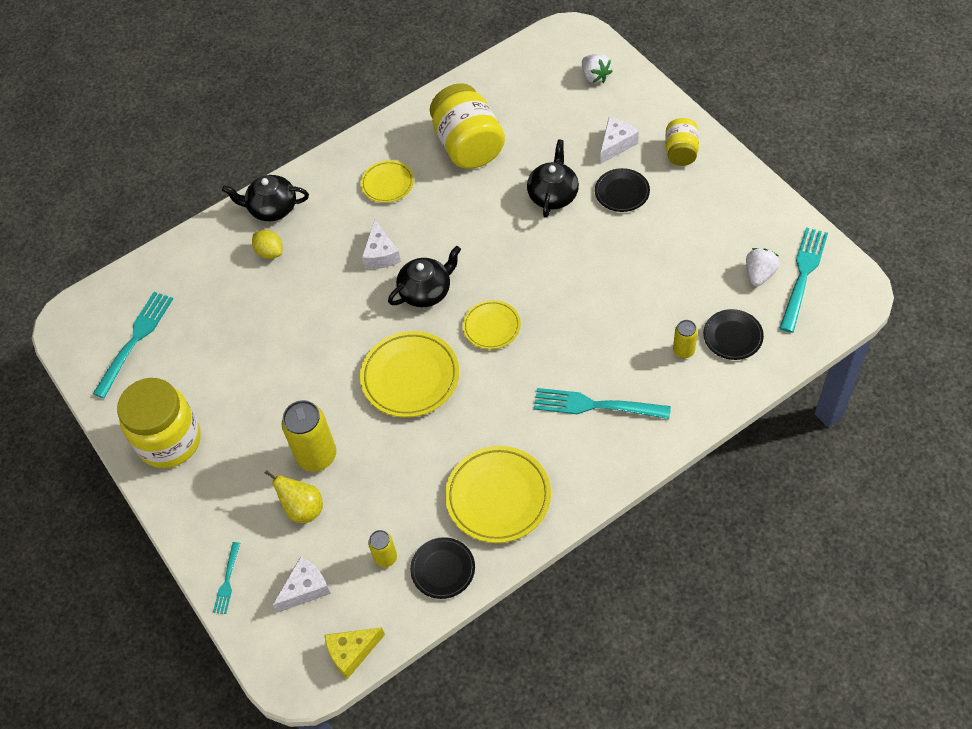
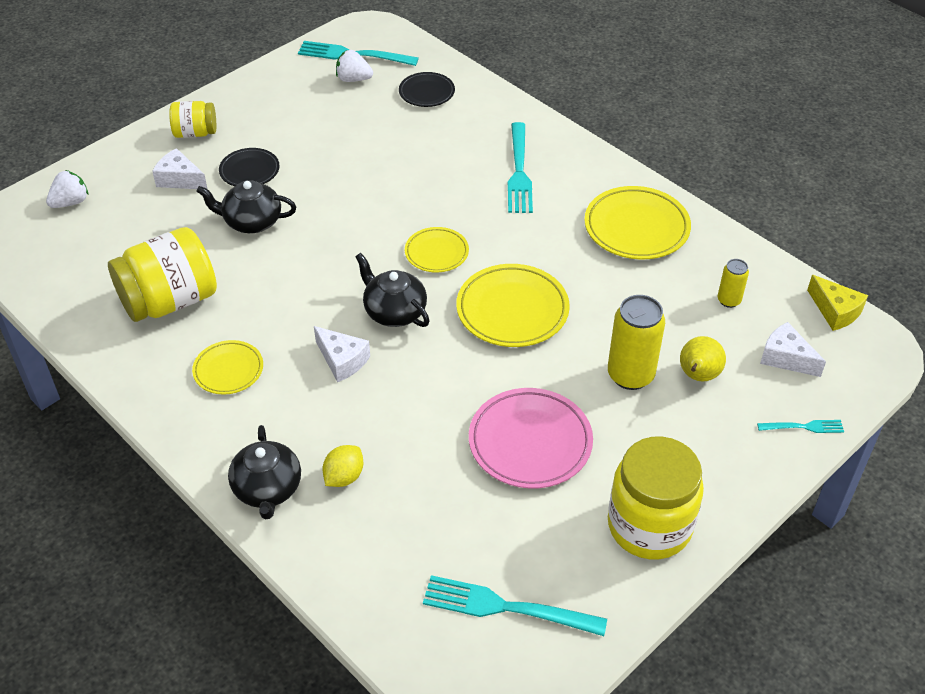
camera: 105 degrees left, 10 degrees down
white cheese [362,220,401,269] -> white cheese turned 60 degrees clockwise [314,326,370,382]
black plate [410,537,475,599] -> none
yellow can [673,320,698,358] -> none
none -> pink plate [469,388,593,489]

